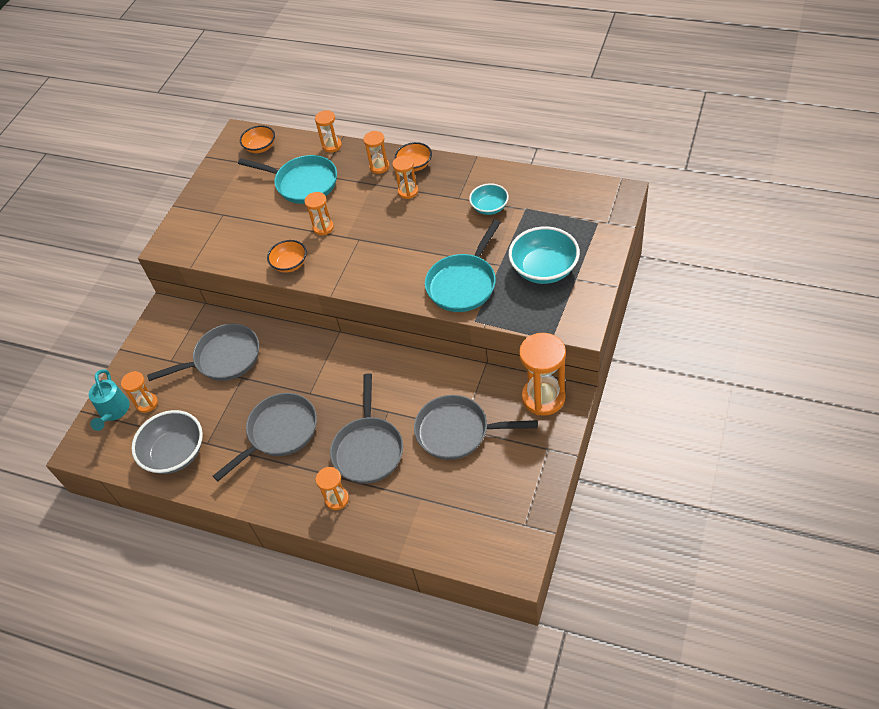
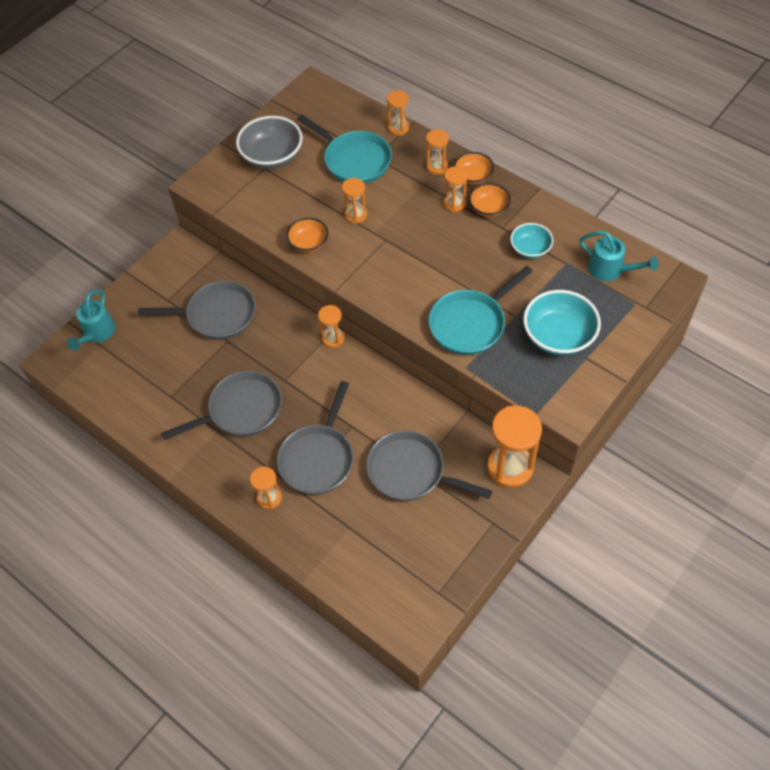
camera: 15 degrees right, 5 degrees up
orange hourglass [121,371,158,413] -> orange hourglass moved to [318,305,345,348]
grey bowl [132,410,203,474] -> grey bowl moved to [236,116,303,169]
orange bowl [240,126,275,153] -> orange bowl moved to [469,183,511,217]
none -> turquoise watering can [580,231,658,281]

